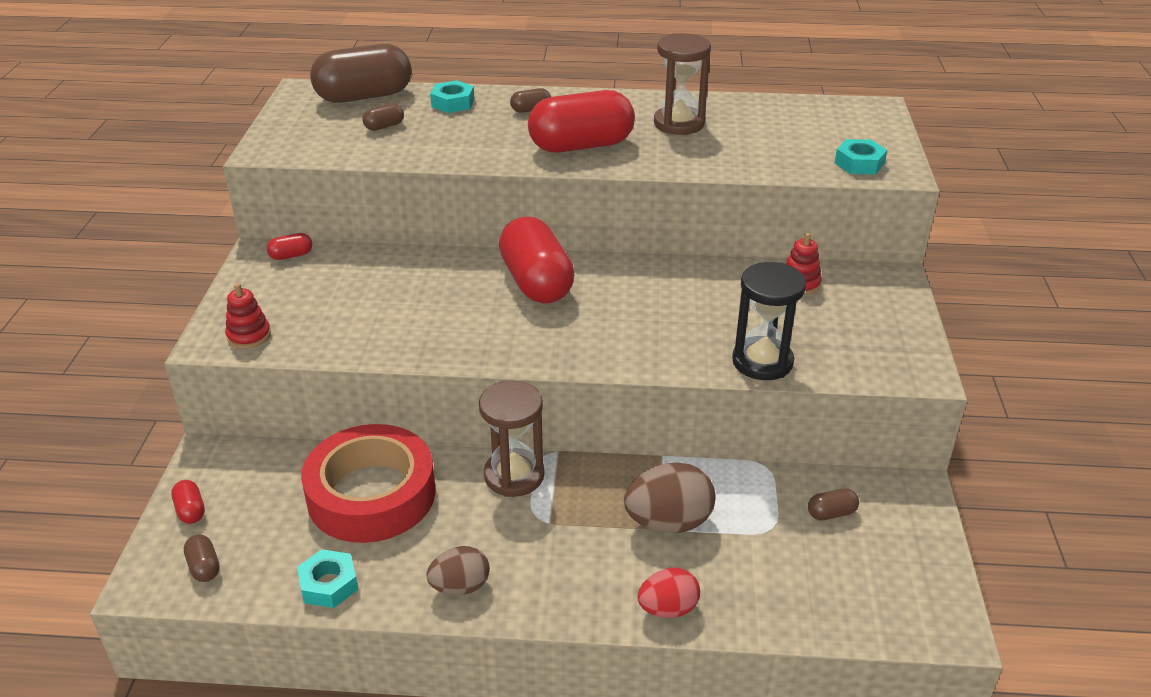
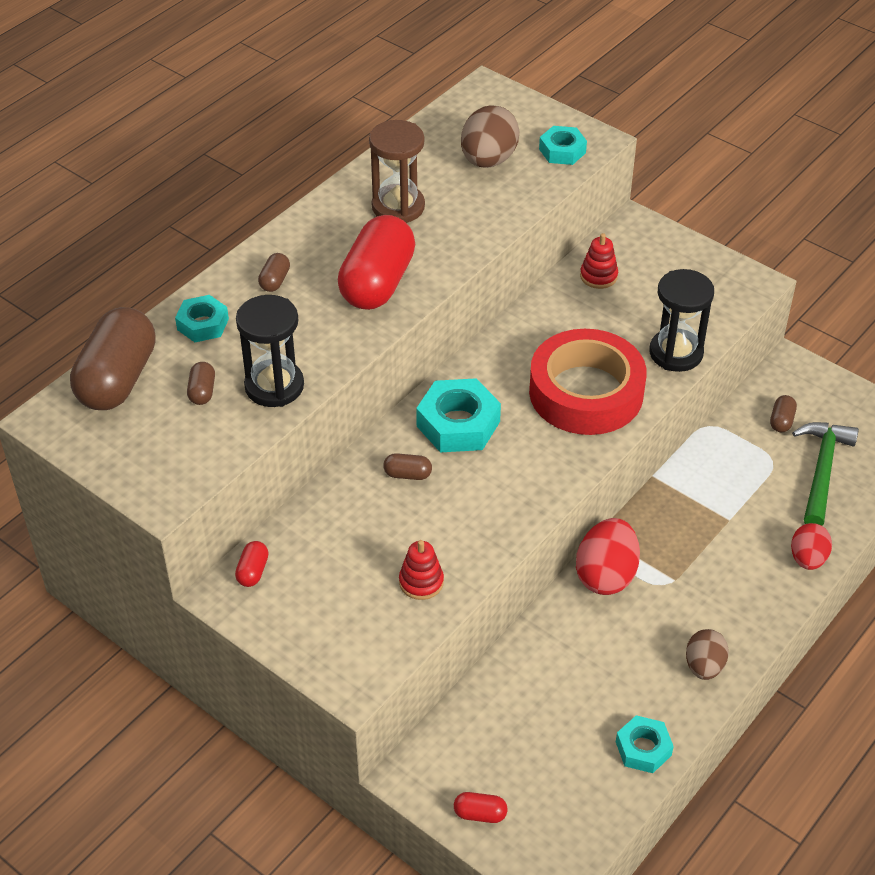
camera: 55 degrees left, 10 degrees up
brown capsule [184,534,220,582] -> brown capsule moved to [383,453,432,480]
red stacking toy [225,283,271,349] -> red stacking toy moved to [399,540,444,600]
red tape [301,424,436,543] -> red tape moved to [529,329,647,435]
brown hourglass [479,380,544,497] -> red egg [576,518,640,595]
red capsule [499,217,575,304] -> turquoise nut [416,378,501,452]
brown egg [624,463,716,533] -> brown egg moved to [461,106,519,168]
none -> black hourglass [236,295,304,407]
none -> green hammer [792,422,859,526]

